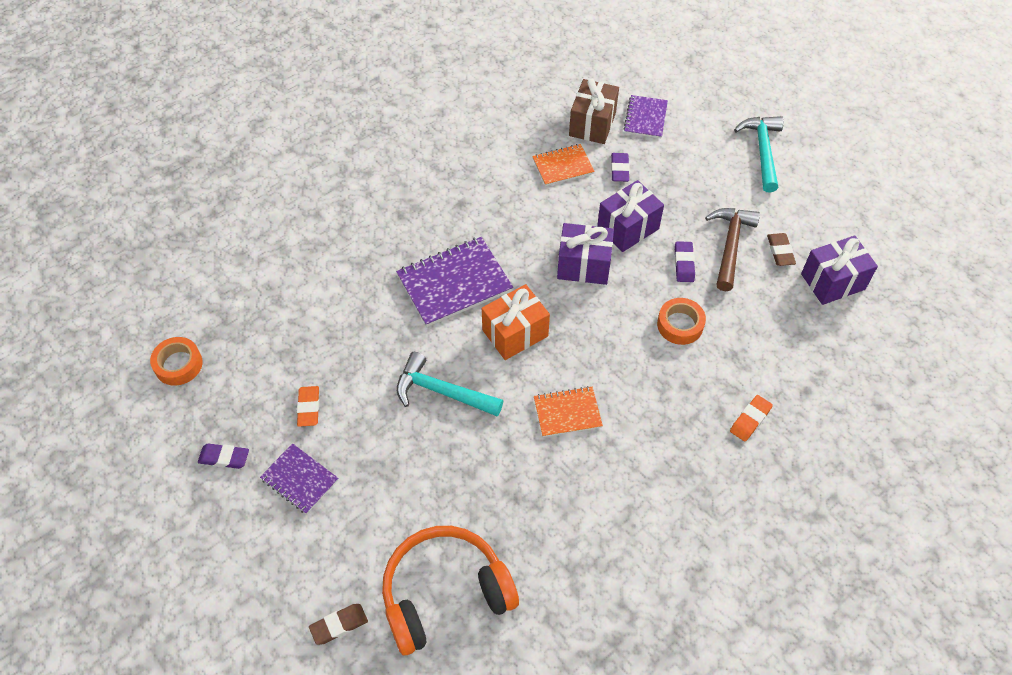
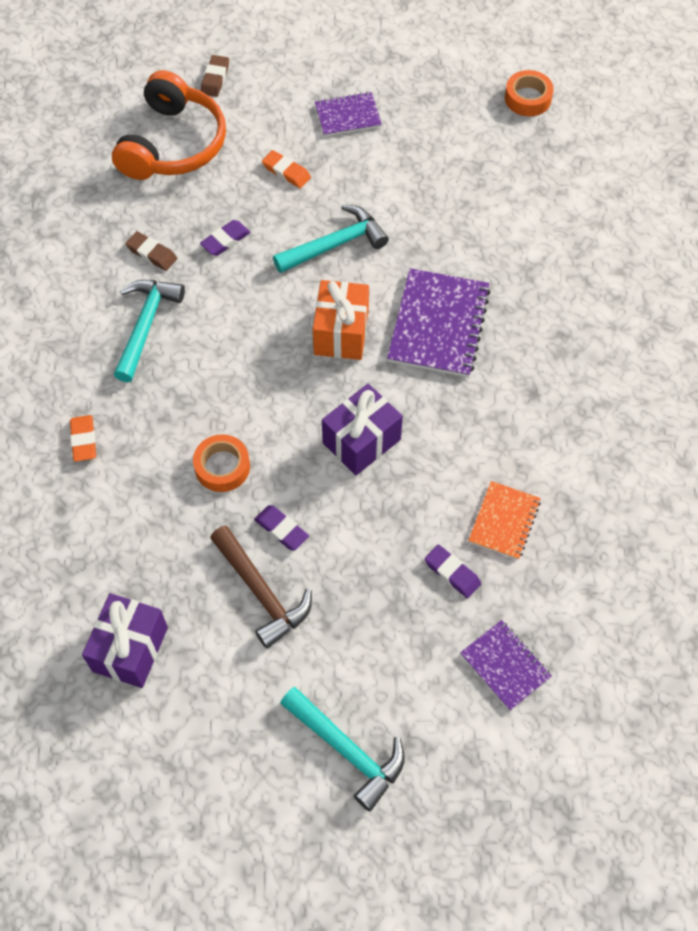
camera: 130 degrees right, 5 degrees up
purple eraser [198,443,249,469] -> purple eraser moved to [200,220,250,256]
orange eraser [297,386,319,427] -> orange eraser moved to [262,150,311,188]
orange notebook [534,386,603,437] -> none
brown gift [569,79,619,144] -> none
purple gift [597,180,664,252] -> none
brown eraser [767,233,796,266] -> brown eraser moved to [126,231,177,271]
none -> turquoise hammer [114,280,185,382]

